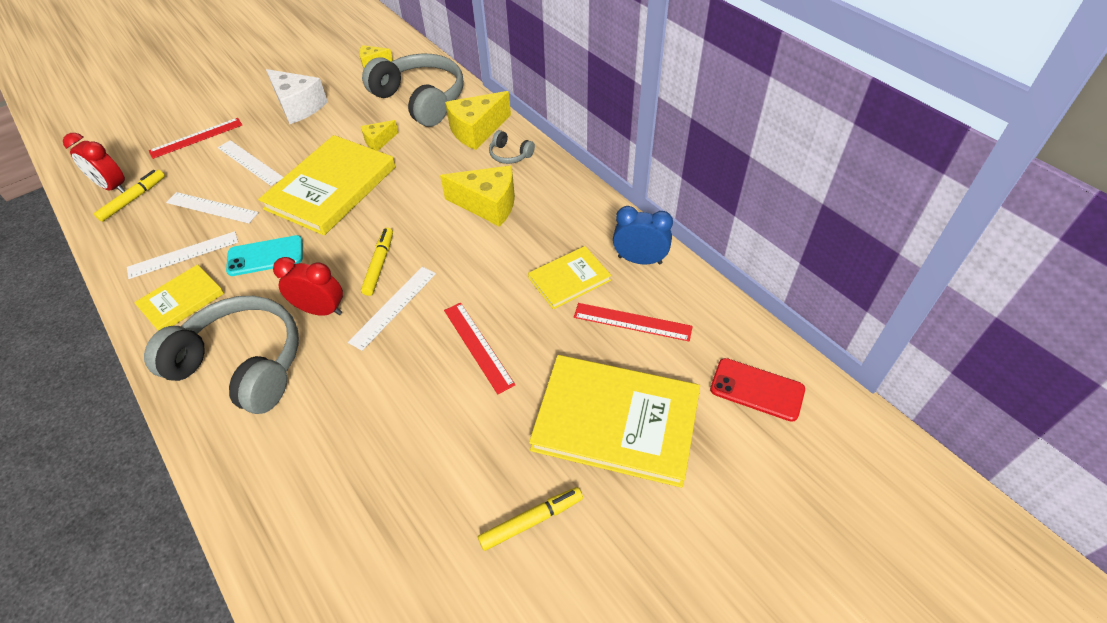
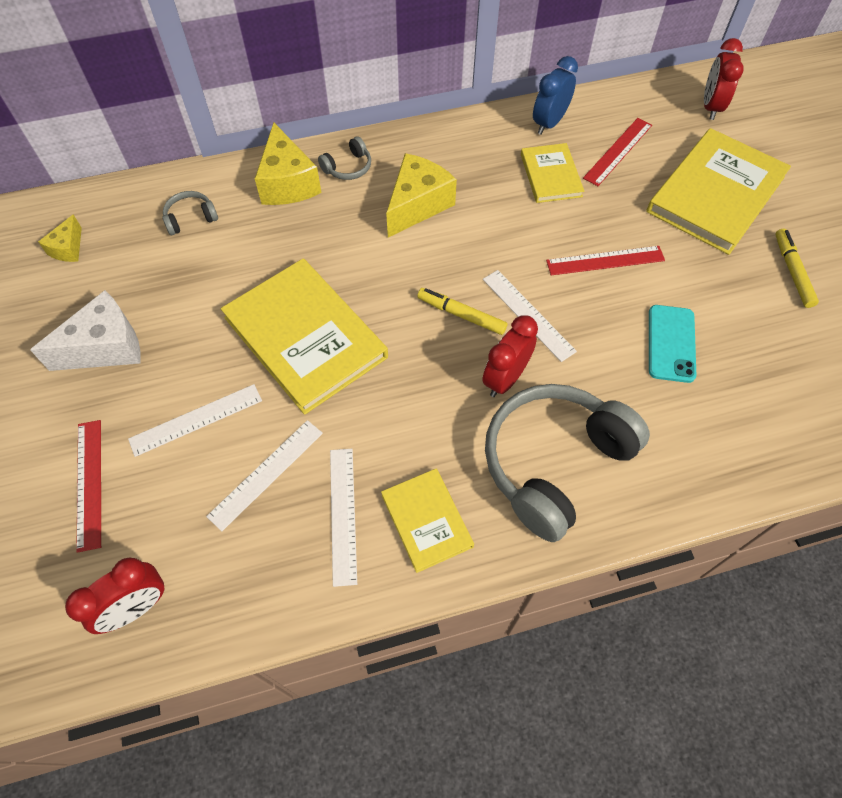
camera: 70 degrees left, 10 degrees up
yellow marker [94,170,165,222] -> none
turquoise phone [226,235,303,276] -> turquoise phone moved to [649,305,696,383]
yellow cheese [361,120,399,151] -> none
grey headphones [362,53,464,127] -> grey headphones [162,191,218,235], size x0.42
red phone [710,358,805,422] -> red clock [704,38,744,120]

